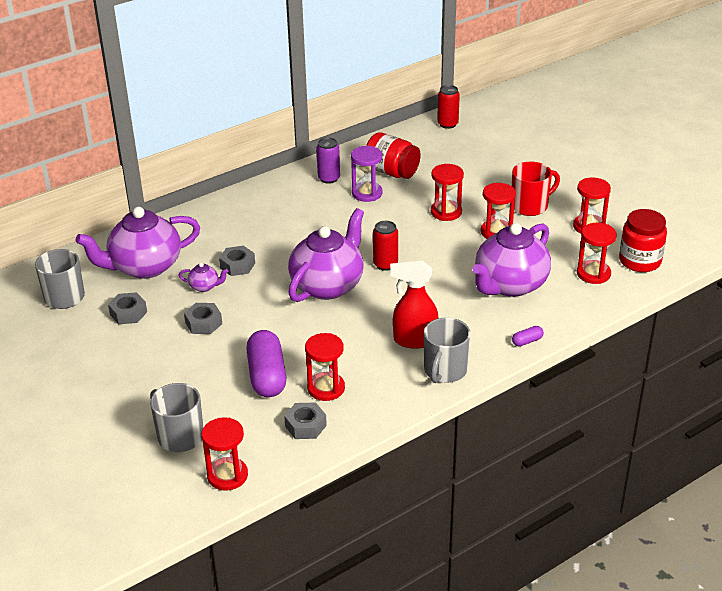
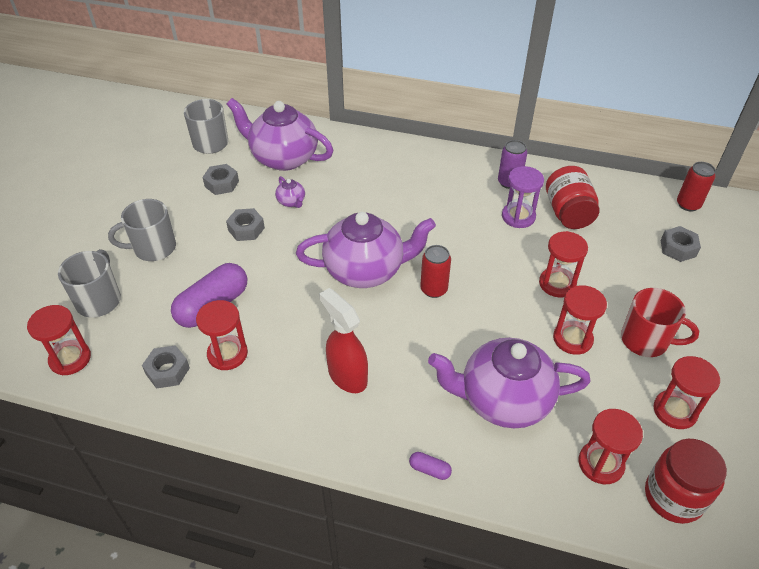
camera: 50 degrees right, 10 degrees up
grey nut [219,246,255,276] -> grey nut moved to [661,226,701,262]
grey mug [424,318,471,383] -> grey mug moved to [108,199,176,261]

